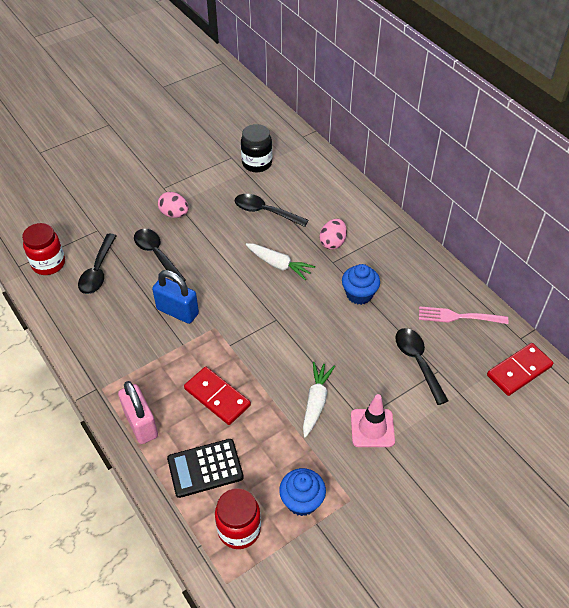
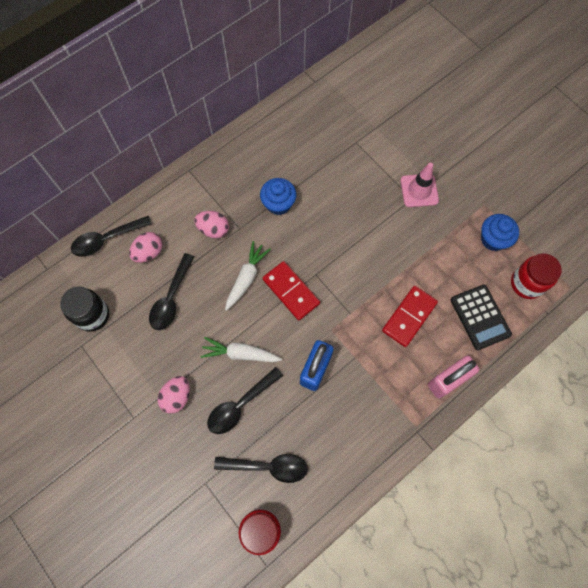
camera: 95 degrees left, 20 degrees up
white carrot [303,362,335,437] -> white carrot moved to [200,337,282,362]
black spoon [395,328,448,405] -> black spoon moved to [71,216,152,257]
pink fork [419,306,508,324] -> none
red domino [487,343,554,396] -> red domino moved to [263,261,320,320]
none -> pink egg [129,232,162,263]

